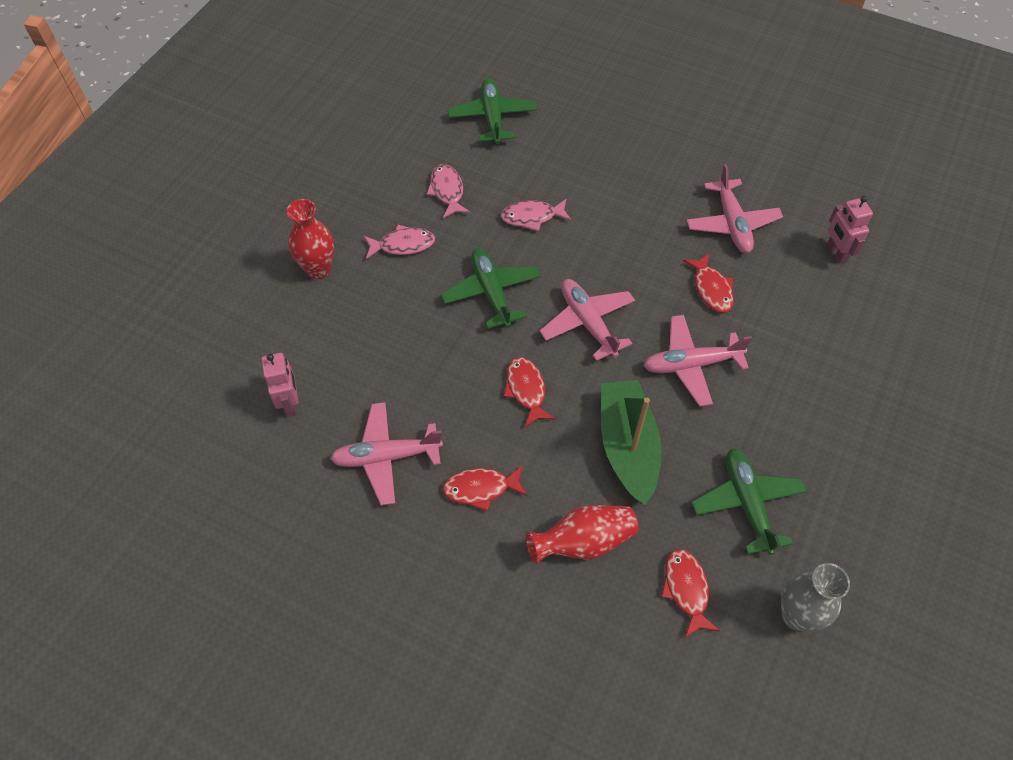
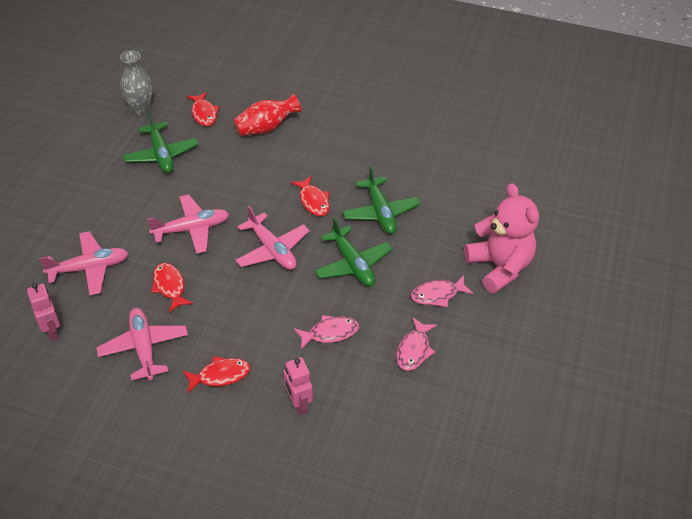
camera: 170 degrees right, 10 degrees down
pink robot [261,353,299,417] -> pink robot moved to [284,357,313,415]
red vase [287,199,334,279] -> pink teddy bear [464,183,539,294]
pink plane [330,402,443,505] -> pink plane moved to [39,231,129,295]
pink fish [427,164,470,218] -> pink fish turned 45 degrees clockwise [397,317,437,371]
red fish [443,465,527,511] -> red fish moved to [183,356,251,394]
green plane [448,78,537,144] -> green plane moved to [342,166,420,234]
green boat [601,380,662,505] -> none

